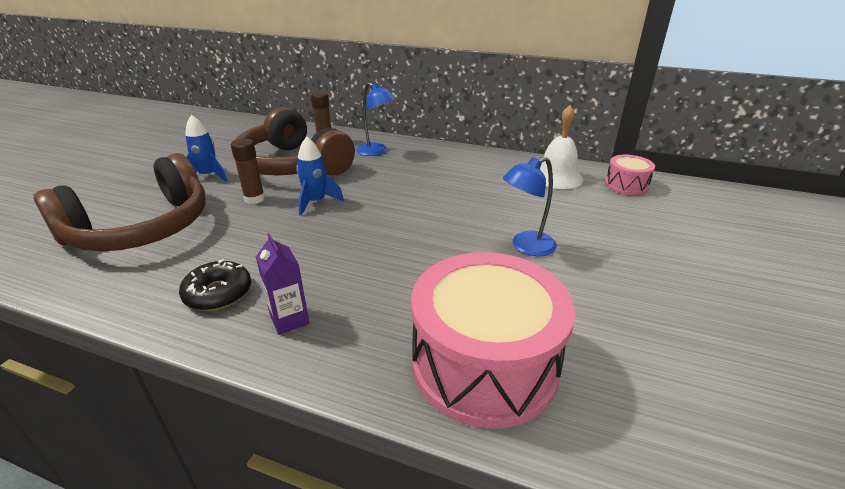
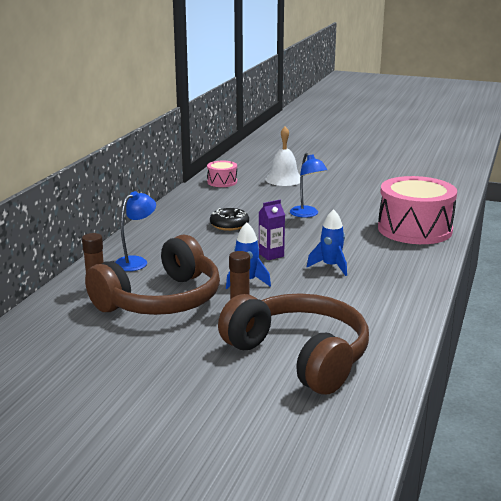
camera: 90 degrees left, 10 degrees down
black donut [179,259,251,311] -> black donut moved to [210,208,249,231]
blue rocket [185,115,228,182] -> blue rocket moved to [307,209,347,276]
purple carton [256,233,310,335] -> purple carton moved to [259,200,285,260]
white bell [540,105,583,189] -> white bell moved to [265,126,300,186]

